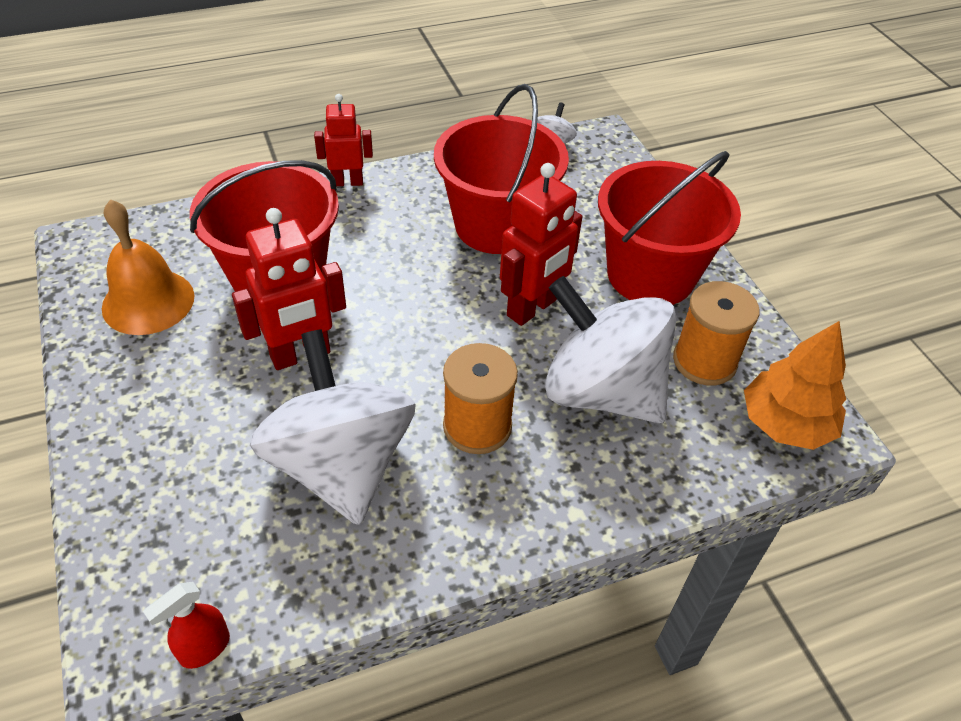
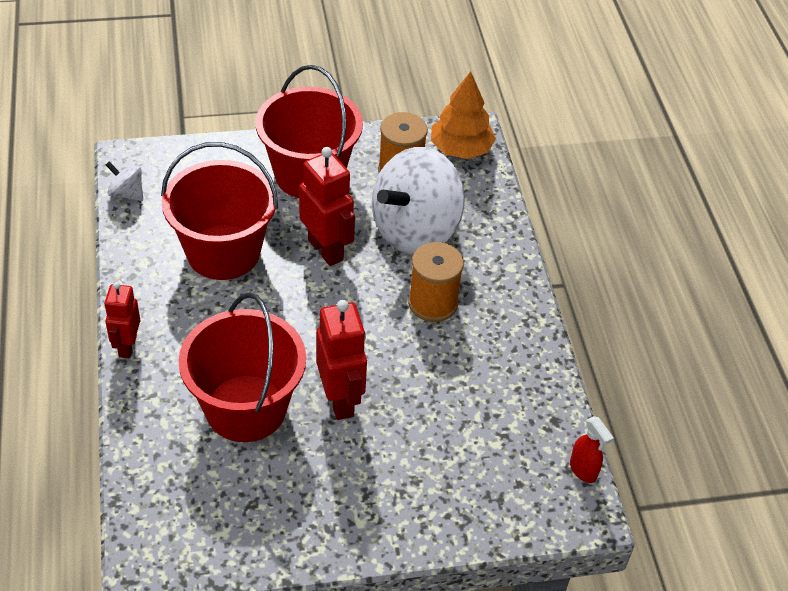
camera: 80 degrees left, 0 degrees up
orange bell [102,199,194,335] -> none
white spinning top [250,329,416,525] -> none

